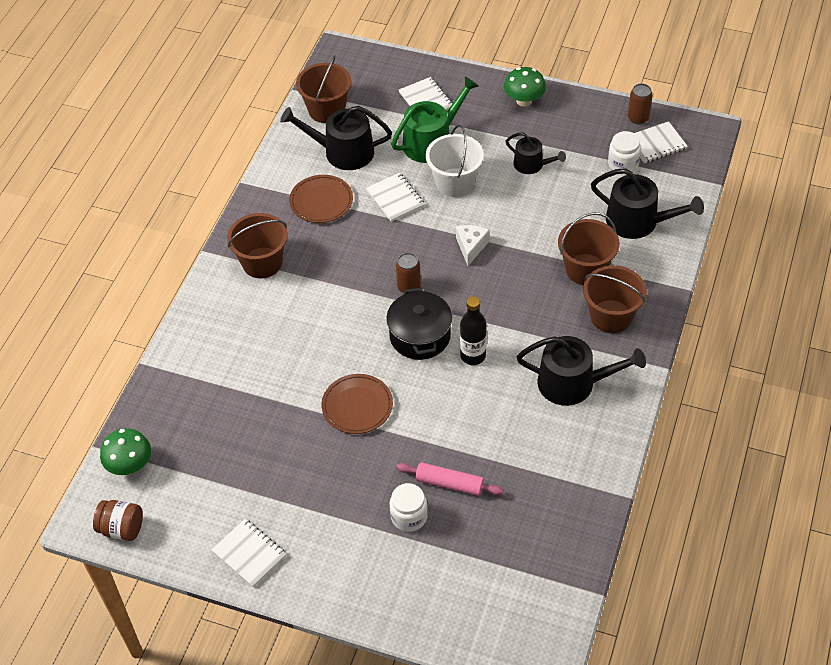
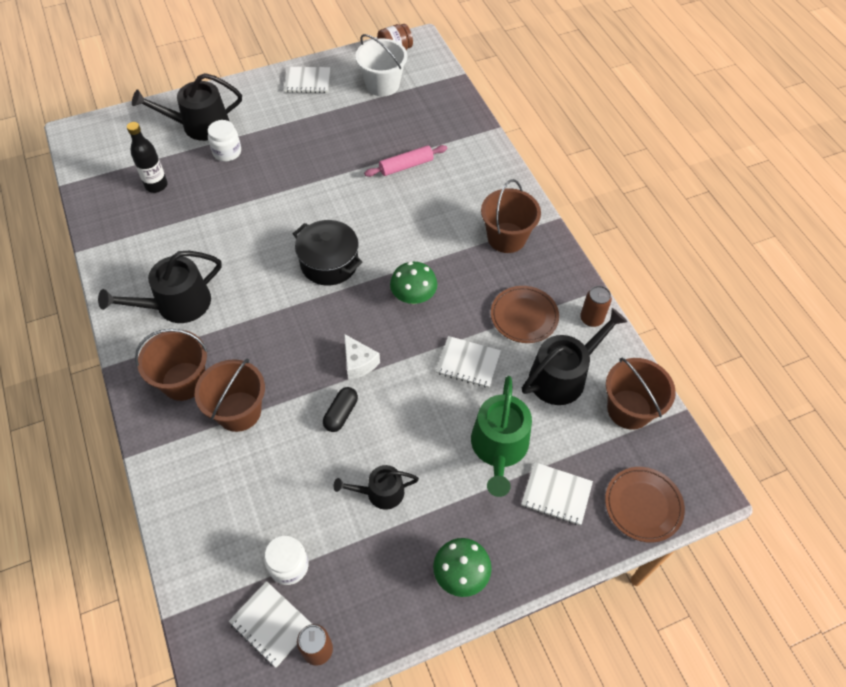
camera: 135 degrees right, 5 degrees up
green mushroom [100,428,151,475] -> green mushroom moved to [390,262,437,304]
brown plate [322,374,393,434] -> brown plate moved to [605,467,685,542]
brown can [396,253,421,294] -> brown can moved to [580,286,612,327]
pink rolling pin [396,462,504,496] -> pink rolling pin moved to [364,145,447,177]
white bucket [426,125,484,197] -> white bucket moved to [355,34,407,96]
black bottle [460,296,487,365] -> black bottle moved to [127,122,168,193]
black watering can [591,168,704,239] -> black watering can moved to [132,73,242,141]
white notebook [634,121,688,163] -> white notebook turned 75 degrees counterclockwise [229,581,312,668]
none -> black capsule [323,387,358,432]

